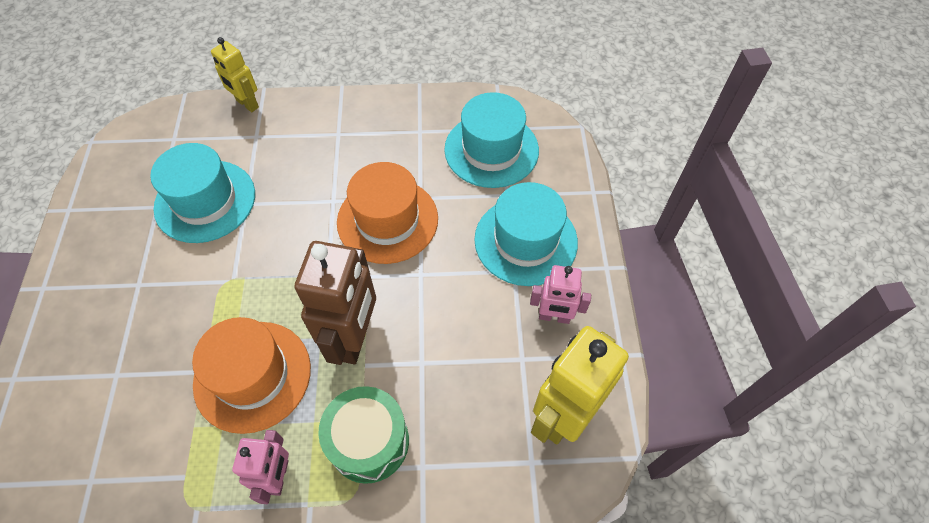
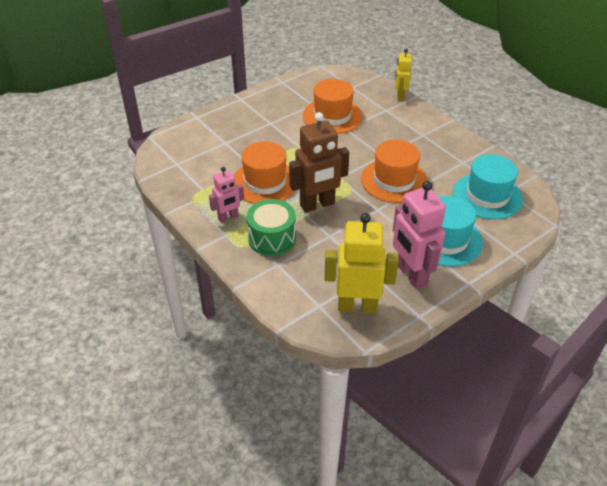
camera: 55 degrees right, 15 degrees down
turquoise hat [150,143,255,243] -> orange hat [303,79,363,134]
pink robot [530,265,591,324] -> pink robot [393,181,446,289], size x1.73

